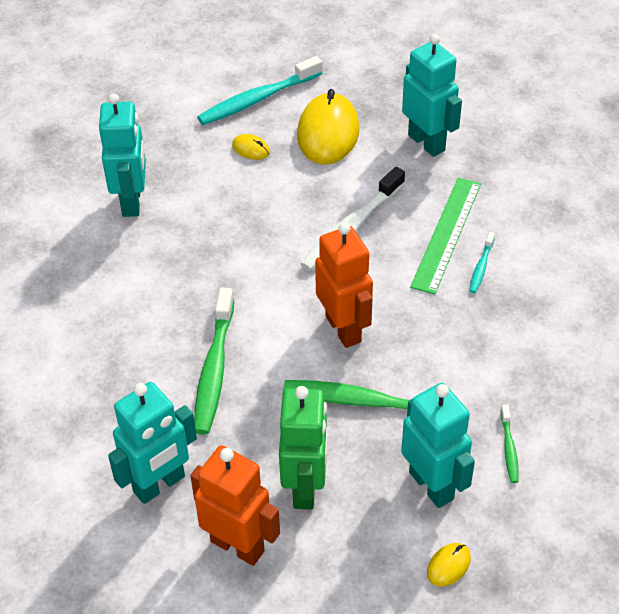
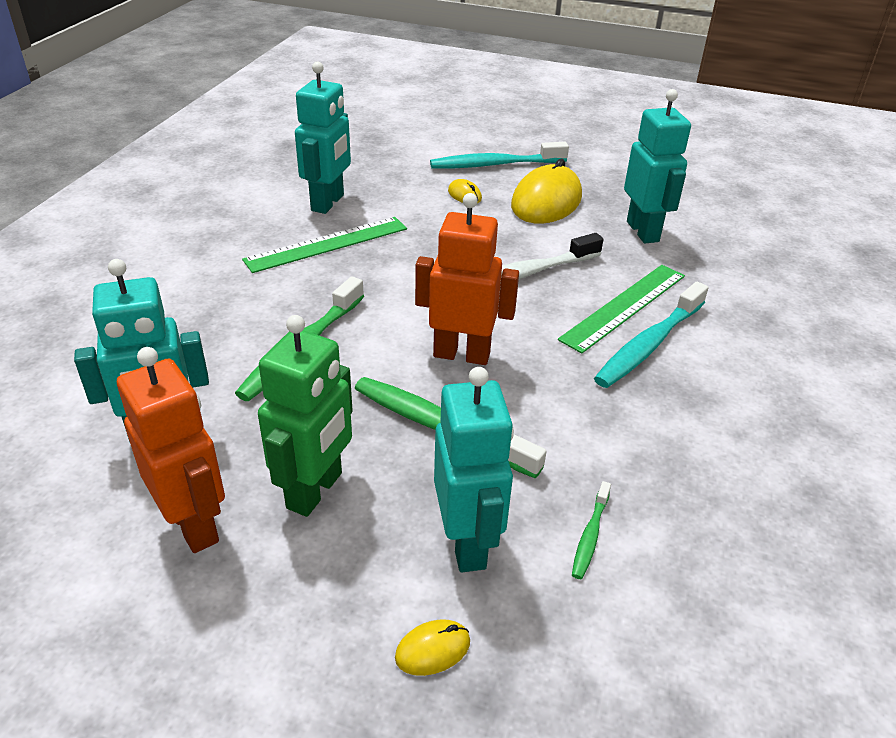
camera: 20 degrees right, 10 degrees down
orange robot [315,223,373,348] -> orange robot turned 75 degrees counterclockwise [415,193,519,365]
turquoise toothbrush [469,232,495,293] -> turquoise toothbrush [594,282,709,388], size x2.06
none -> green ruler [242,217,407,273]

